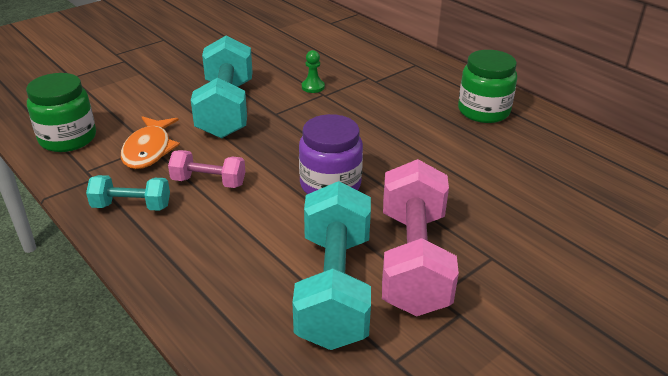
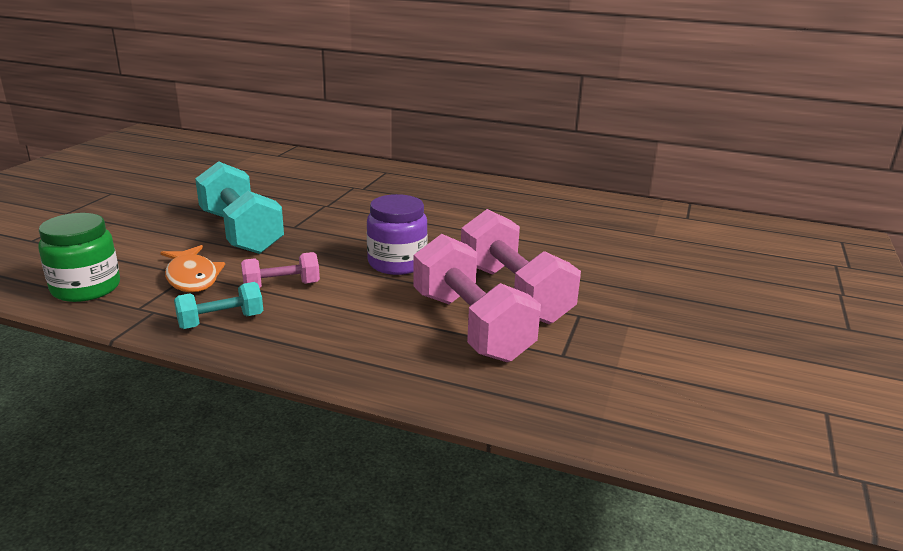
camera: 30 degrees left, 10 degrees down
turquoise dumbbell [292,181,371,350] -> pink dumbbell [413,234,541,362]
green pawn [302,50,325,93] -> none
green jar [458,50,517,123] -> none

